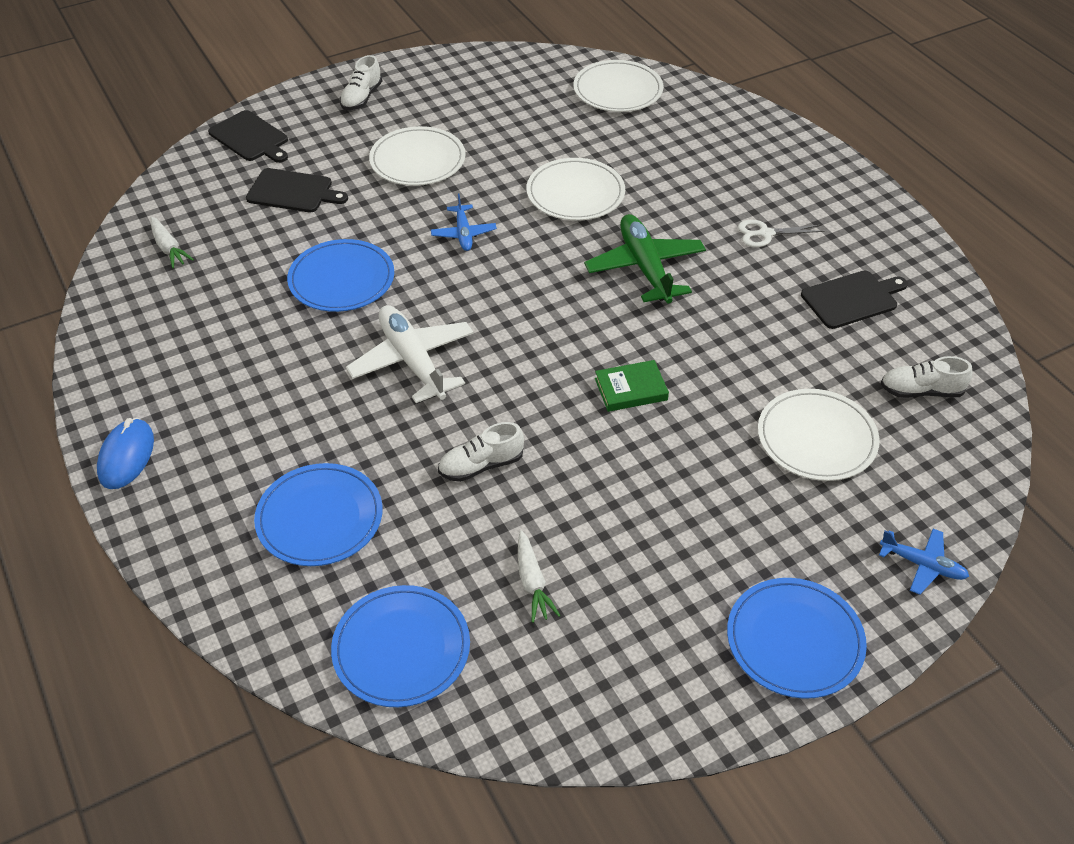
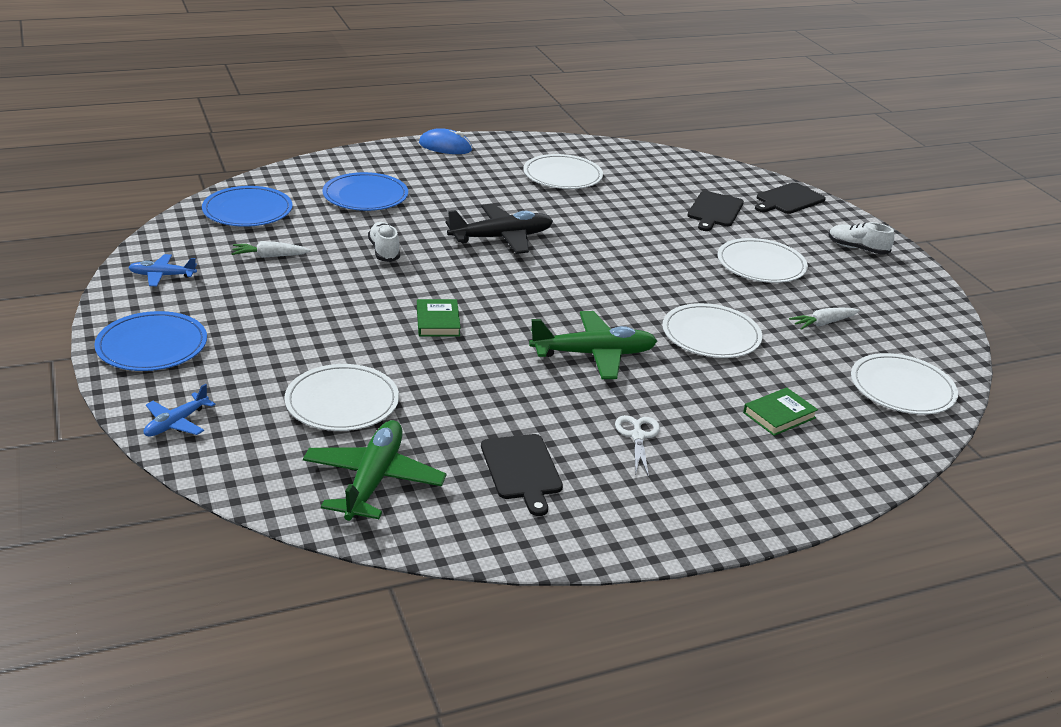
camera: 95 degrees right, 15 degrees down
white carrot [151,217,194,268] -> white carrot moved to [789,308,860,330]
blue plate [287,239,394,312] -> none
white plane [346,305,474,403] -> black plane [446,204,553,254]
blue plane [431,193,497,251] -> blue plane moved to [128,254,197,286]
white shoe [881,356,972,398] -> green plane [303,420,447,521]
none -> white plate [523,154,603,189]
none -> green book [743,388,818,436]

